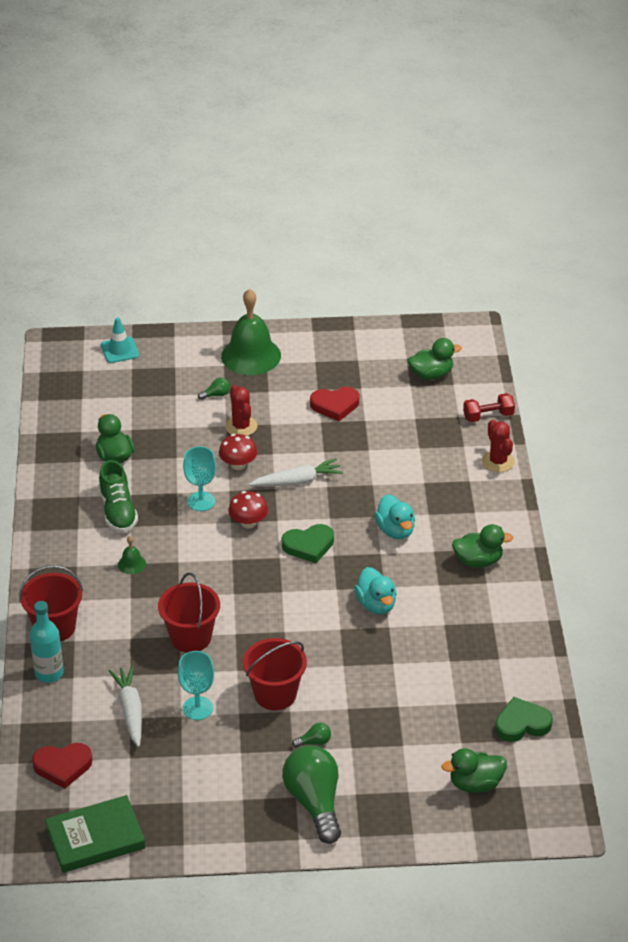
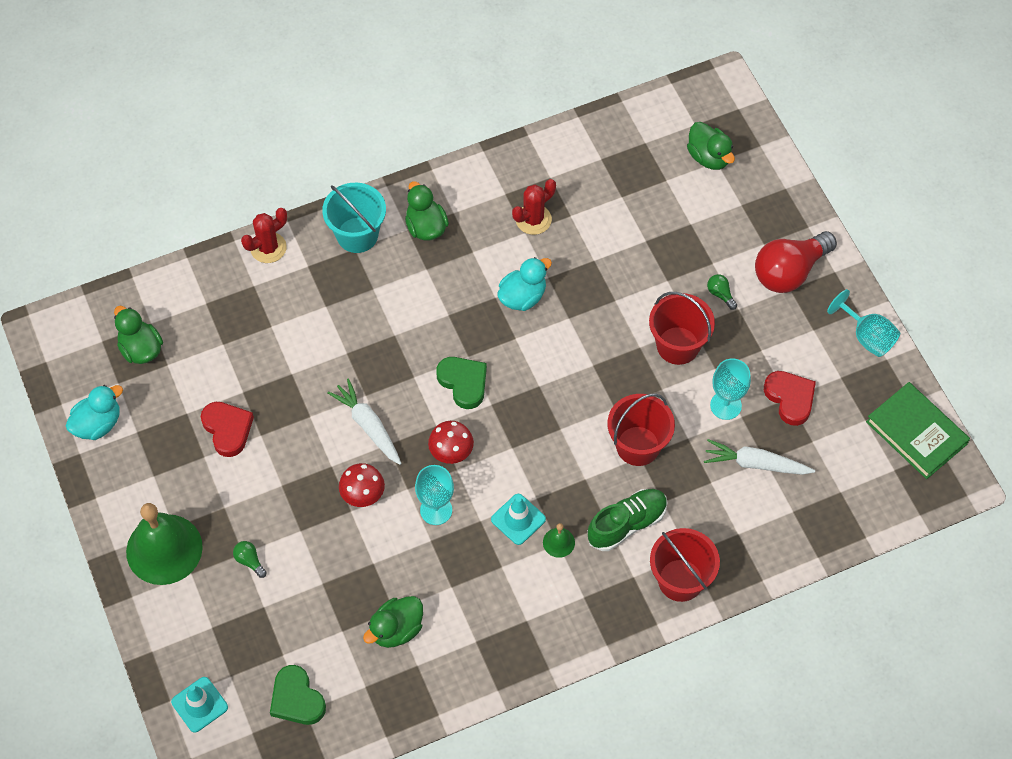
camera: 110 degrees left, 20 degrees up
turquoise bottle [30,601,64,683] -> none
red heart [32,743,92,789] -> red heart moved to [764,371,816,426]
green shoe [99,460,138,533] -> green shoe moved to [587,489,668,551]
white carrot [109,666,142,747] -> white carrot turned 45 degrees clockwise [704,439,815,475]
red cactus [225,385,257,436] -> red cactus moved to [512,179,556,235]
green light bulb [282,745,341,844] -> red light bulb [755,231,837,293]
turquoise duck [374,494,415,539] -> turquoise duck moved to [66,385,123,440]
red dumbbell [463,393,515,422] -> none
green heart [495,697,553,742] -> green heart moved to [270,665,326,725]
none -> turquoise bucket [322,183,386,253]
none -> turquoise traffic cone [491,494,546,545]
none -> turquoise goblet [827,289,900,357]

